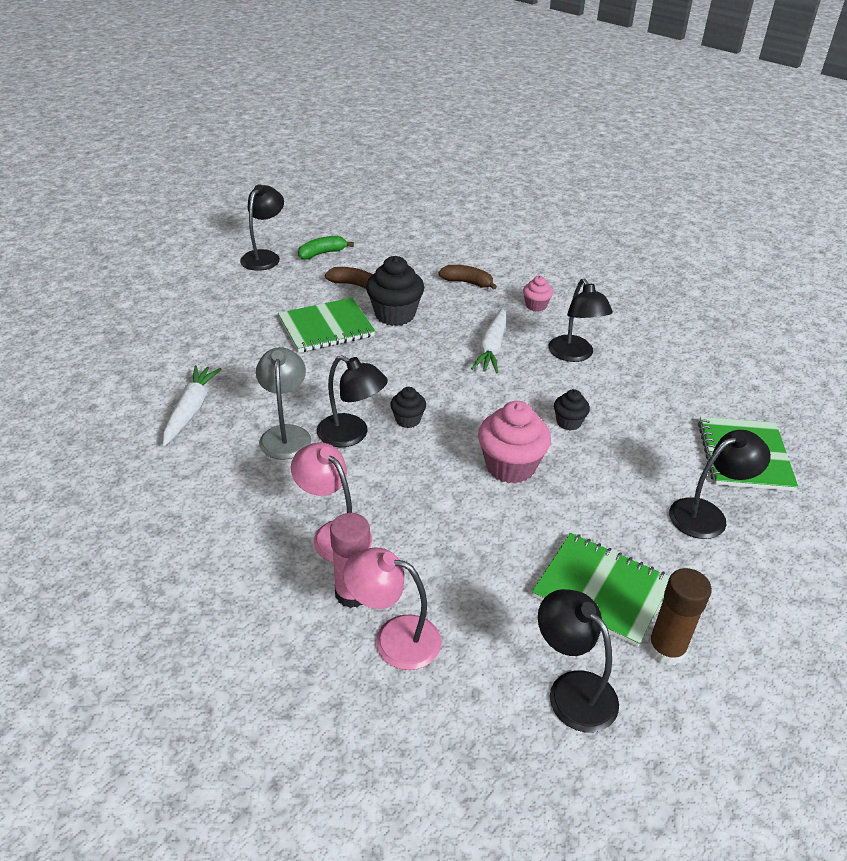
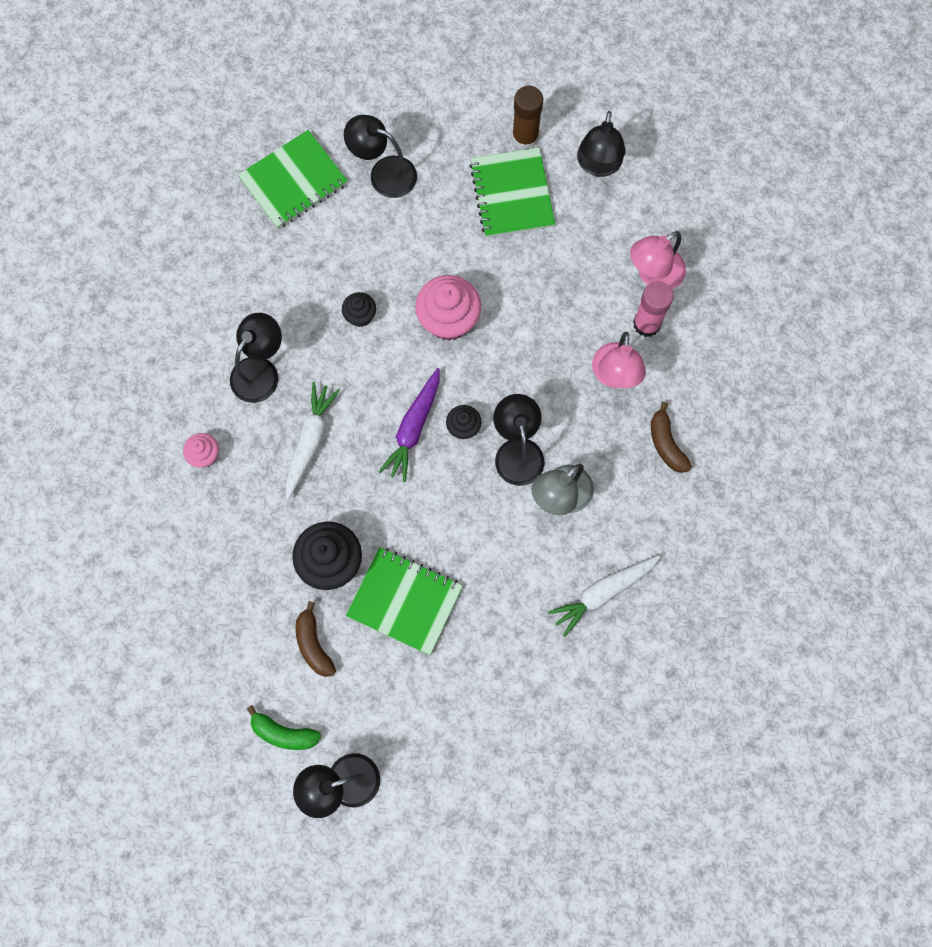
camera: 130 degrees left, 35 degrees up
pink lamp [343,548,441,670] -> pink lamp turned 75 degrees clockwise [630,231,686,289]
brown banana [438,265,497,290] -> brown banana moved to [651,402,692,473]
white carrot [471,308,506,373] -> white carrot turned 45 degrees counterclockwise [286,382,340,500]
none -> purple carrot [379,368,440,482]

